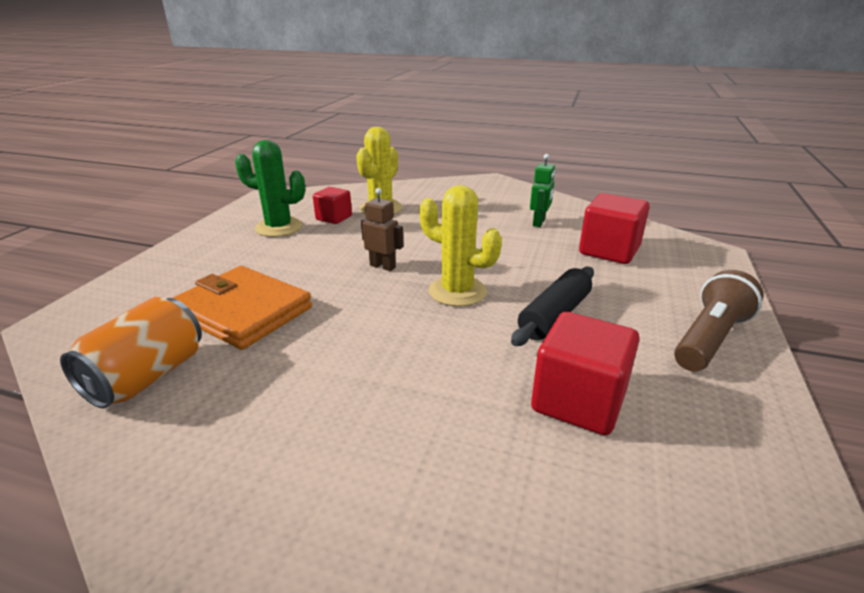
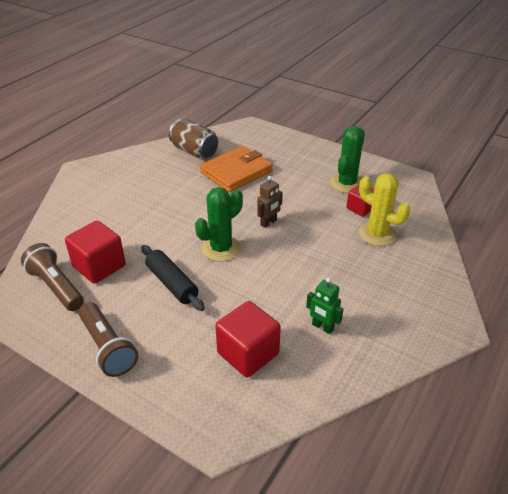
camera: 105 degrees right, 10 degrees up
orange can [60,297,202,409] -> brown can [169,119,218,159]
yellow cactus [419,185,502,307] -> green cactus [195,187,243,262]
none -> brown flashlight [21,243,84,311]

